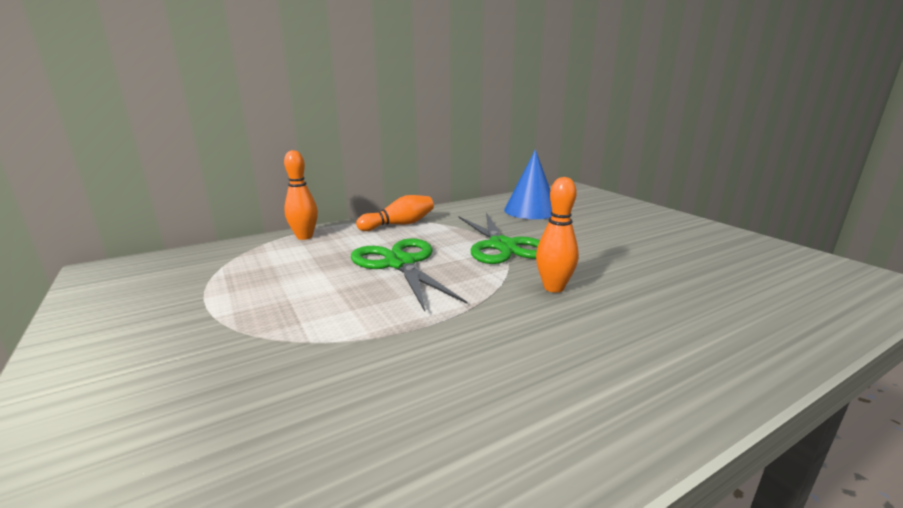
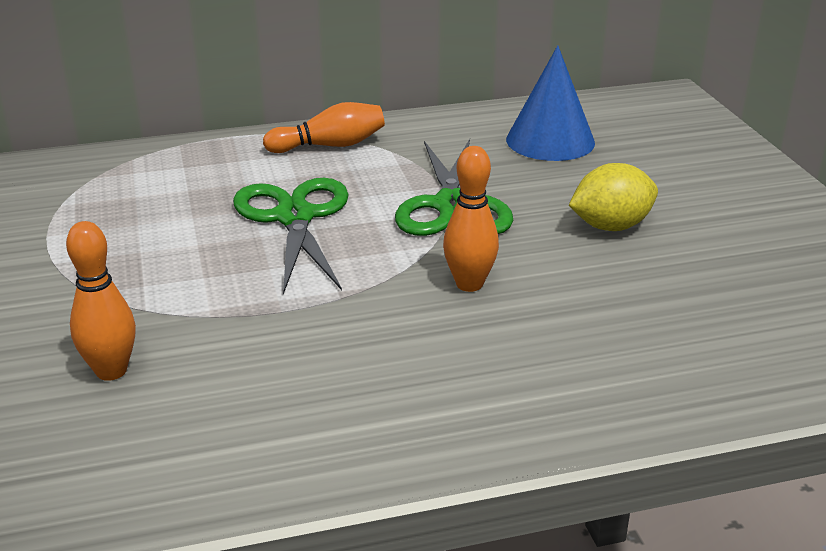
camera: 15 degrees right, 10 degrees up
orange bowling pin [284,150,318,240] -> orange bowling pin moved to [66,221,136,381]
none -> yellow lemon [569,163,658,231]

